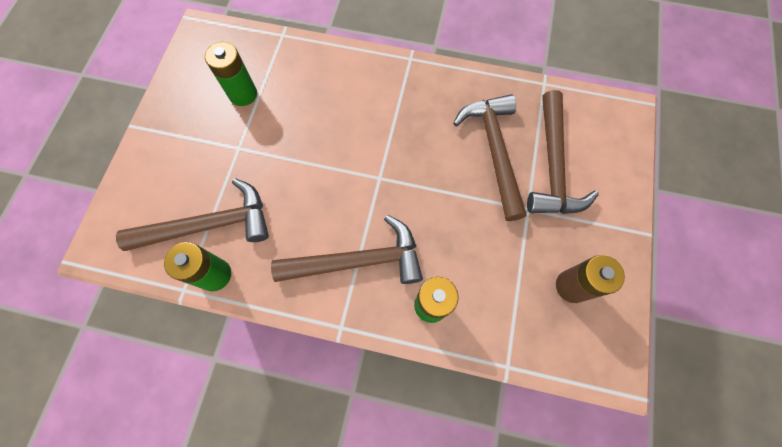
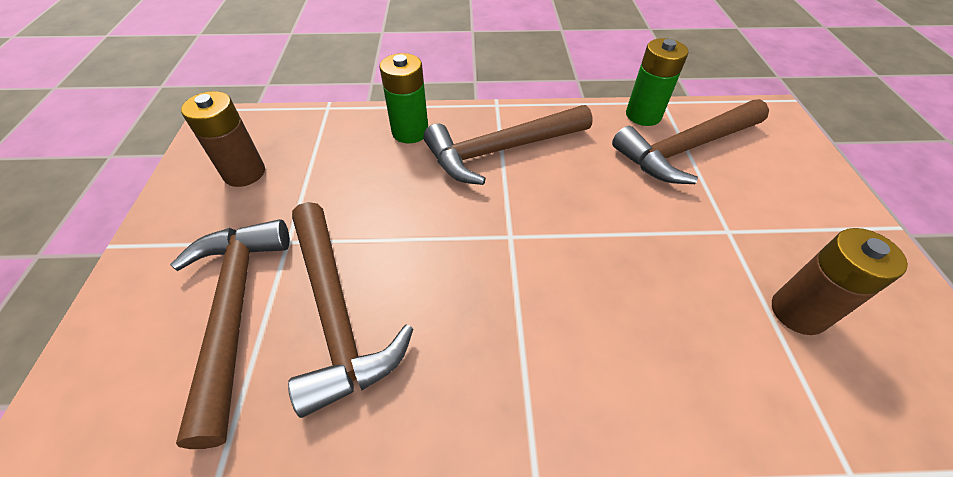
camera: 165 degrees right, 20 degrees down
green battery [205,42,257,106] -> brown battery [772,228,908,335]

